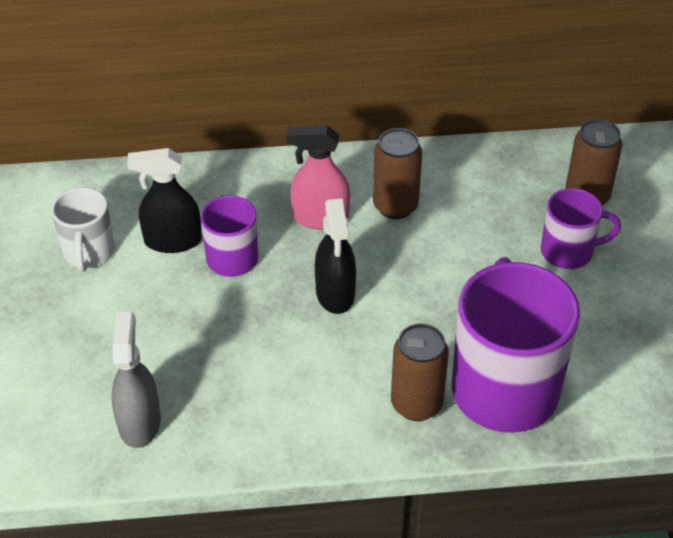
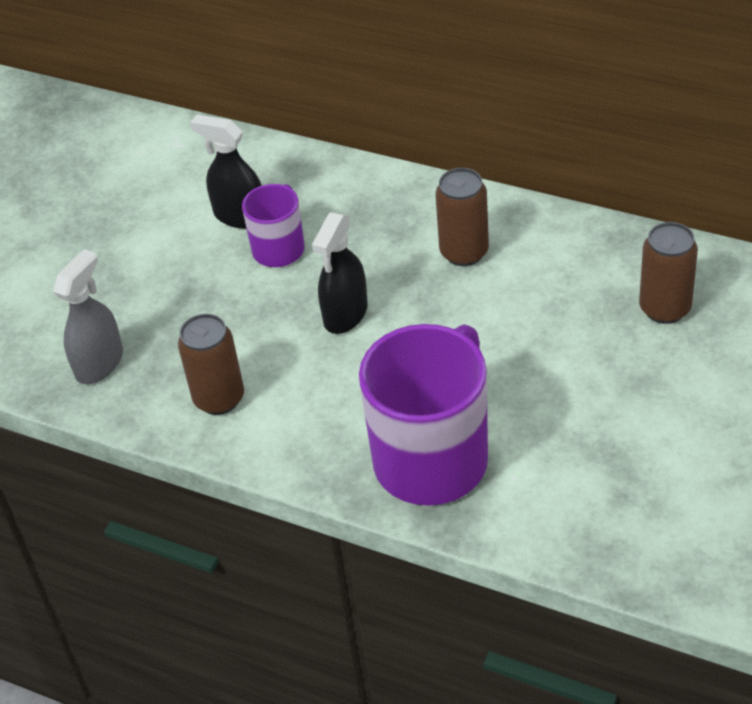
camera: 35 degrees right, 0 degrees up
white mug [51,187,114,272] -> none
pink spray bottle [286,125,350,229] -> none
brown can [391,323,449,421] -> brown can moved to [178,314,244,415]
purple mug [541,188,621,269] -> none

